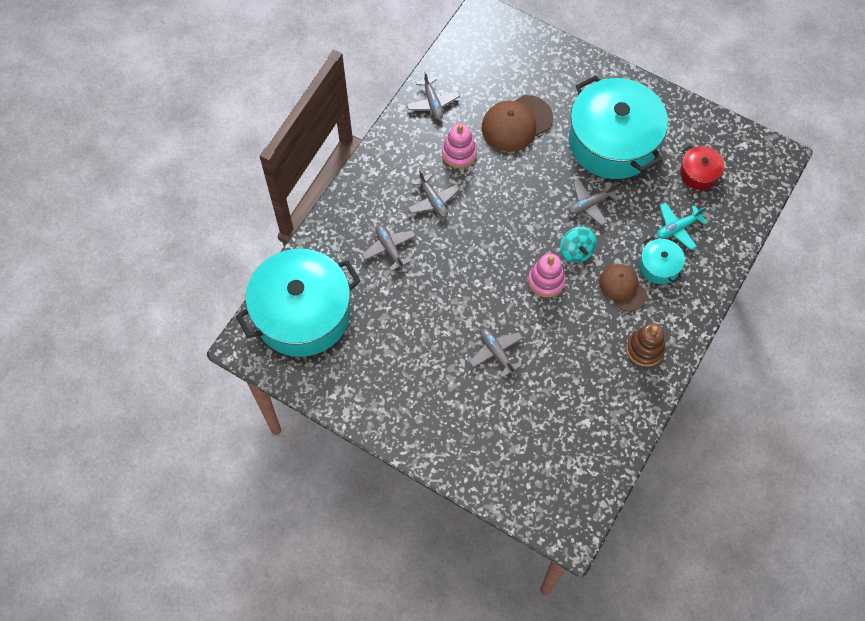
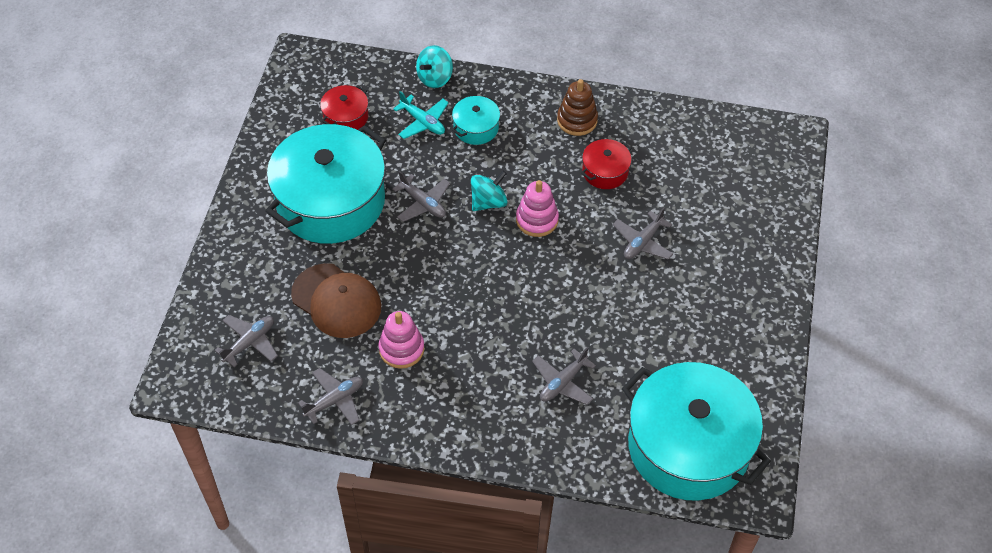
camera: 110 degrees left, 10 degrees down
grey plane [408,170,460,218] -> grey plane moved to [215,315,278,367]
brown cap [599,264,647,312] -> none
none -> turquoise spinning top [416,45,453,88]
none -> red pot [581,139,632,189]

